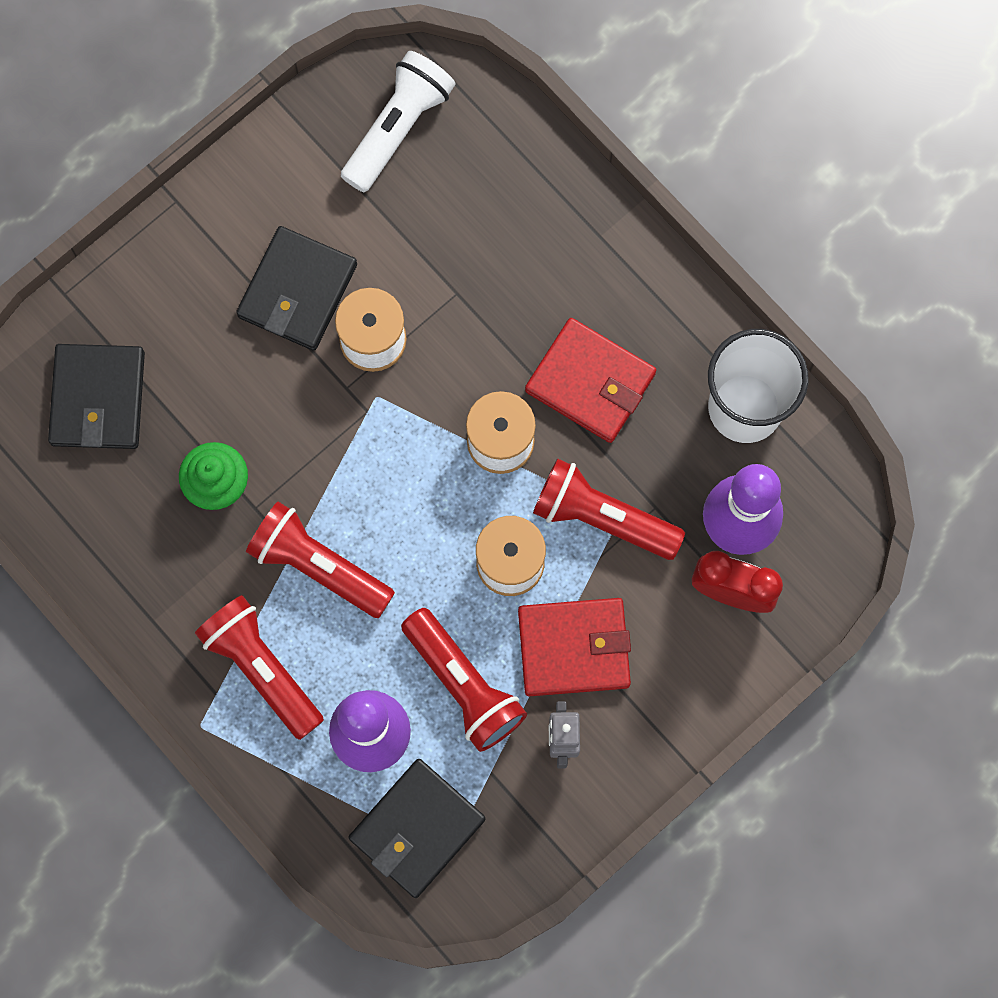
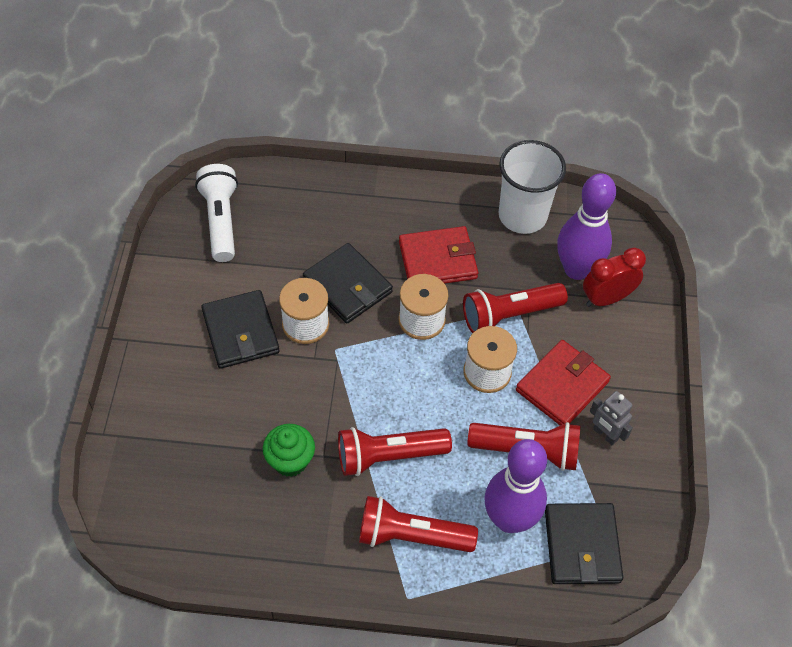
camera: 45 degrees left, 20 degrees down
black wallet [48,344,145,449] -> black wallet moved to [303,243,393,323]

